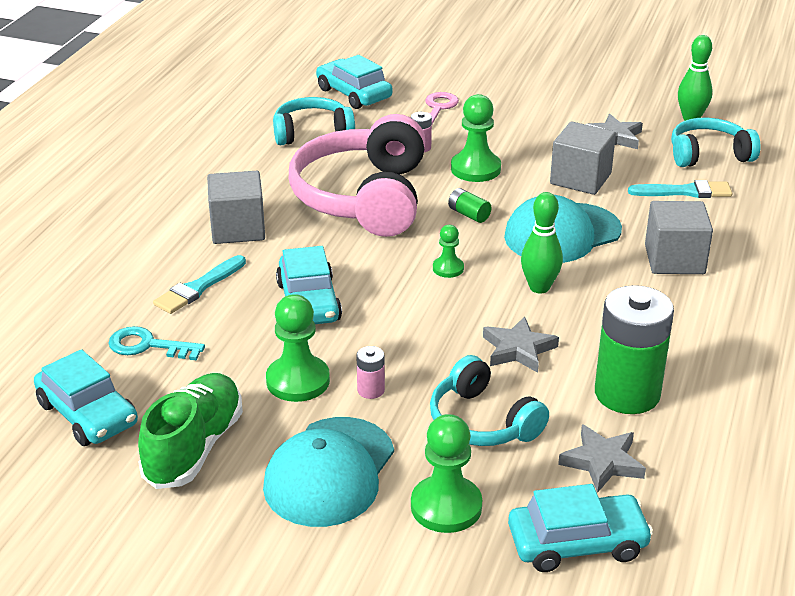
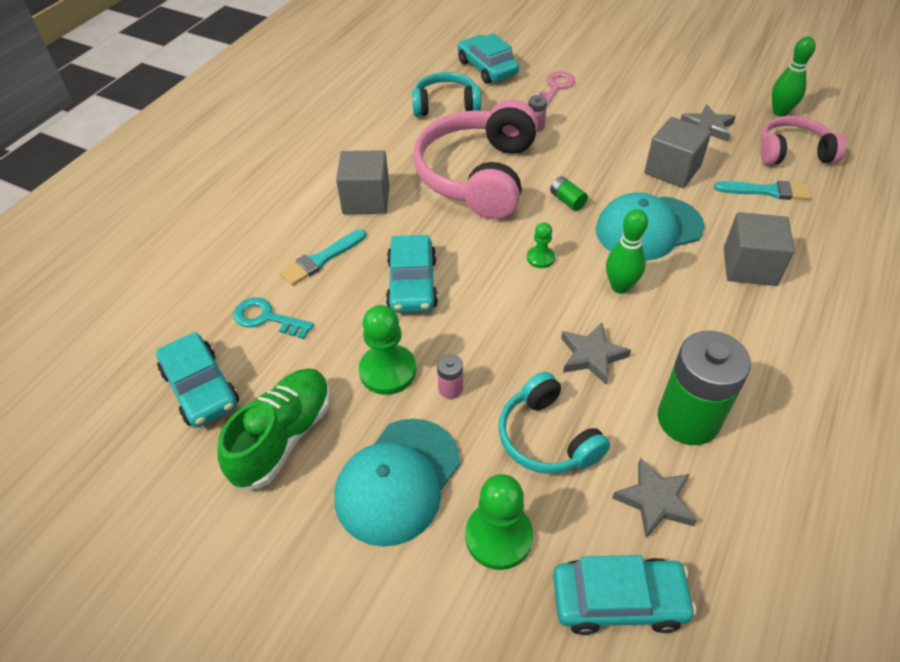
camera: 10 degrees right, 15 degrees up
green pawn [451,94,501,182] -> none
turquoise headphones [671,118,760,167] -> pink headphones [761,116,846,165]

